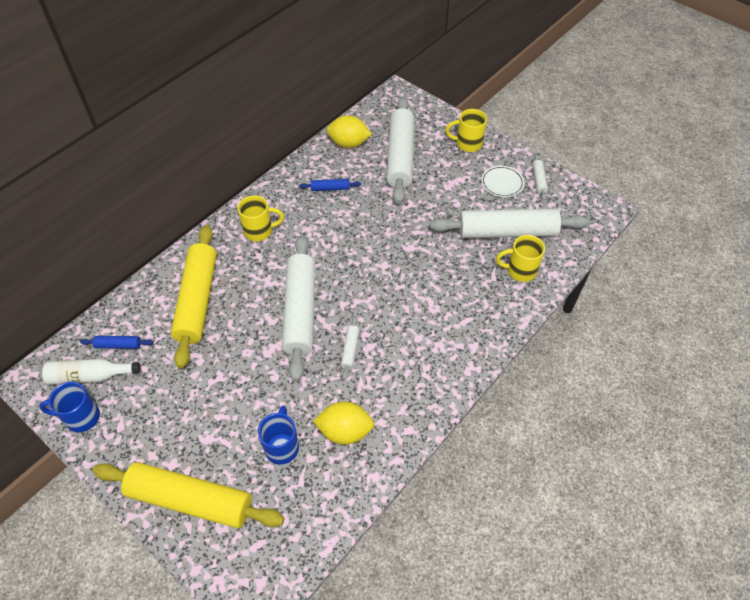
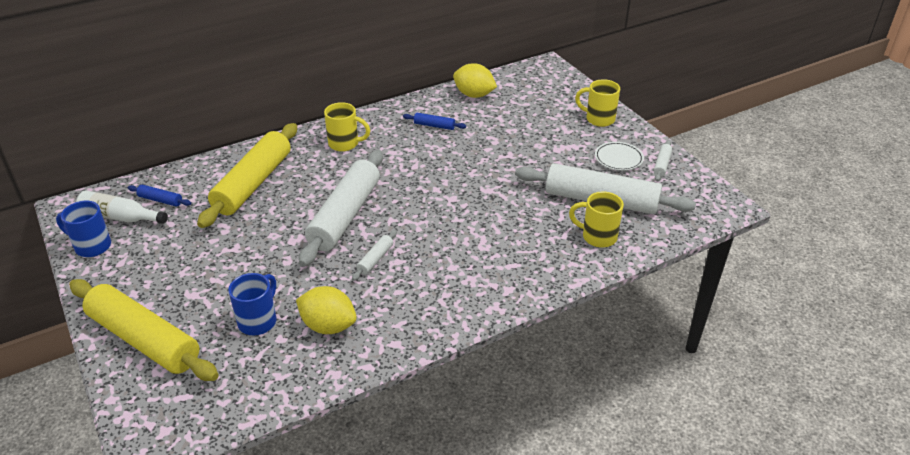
camera: 20 degrees right, 15 degrees down
white rolling pin [387,97,415,204] -> none

